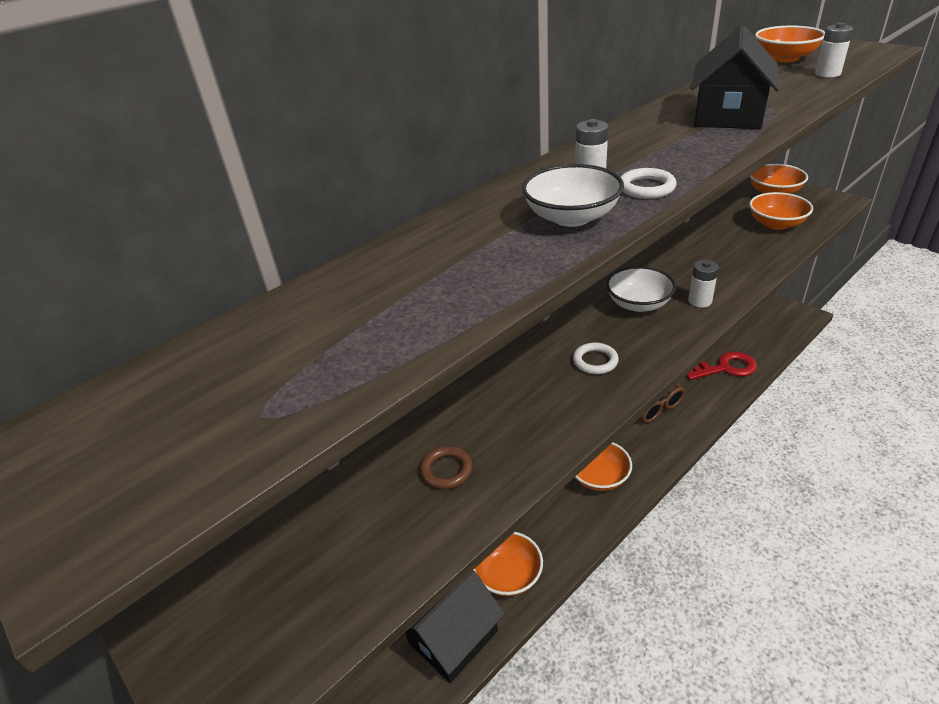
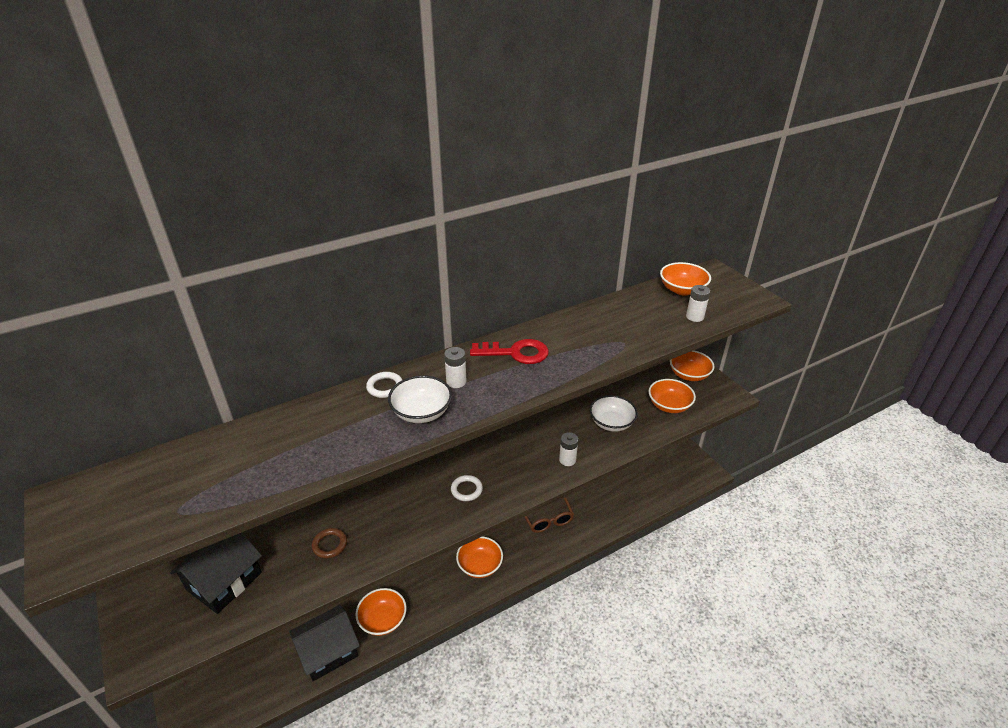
camera: 10 degrees right, 0 degrees up
white bowl [606,266,676,312] -> white bowl moved to [590,395,638,432]
white ring [621,168,677,199] -> white ring moved to [366,372,402,398]
red key [686,352,757,380] -> red key moved to [470,339,549,364]
black house [691,25,780,129] -> black house moved to [170,533,262,614]

